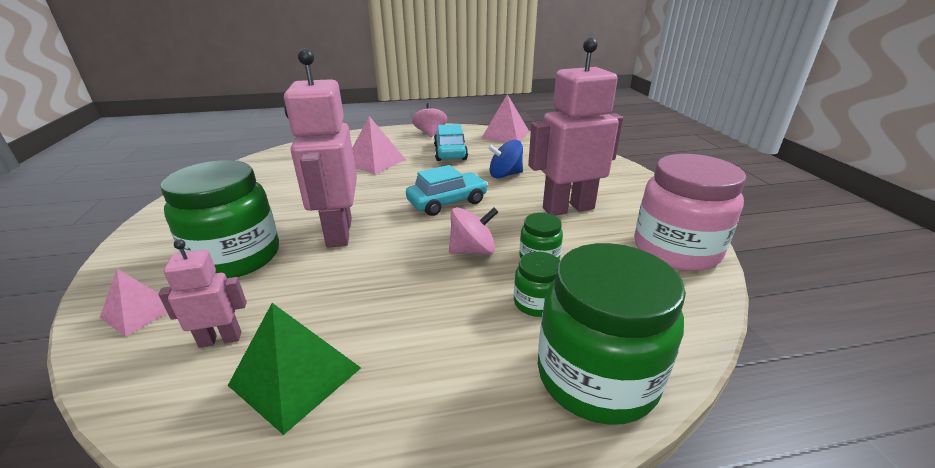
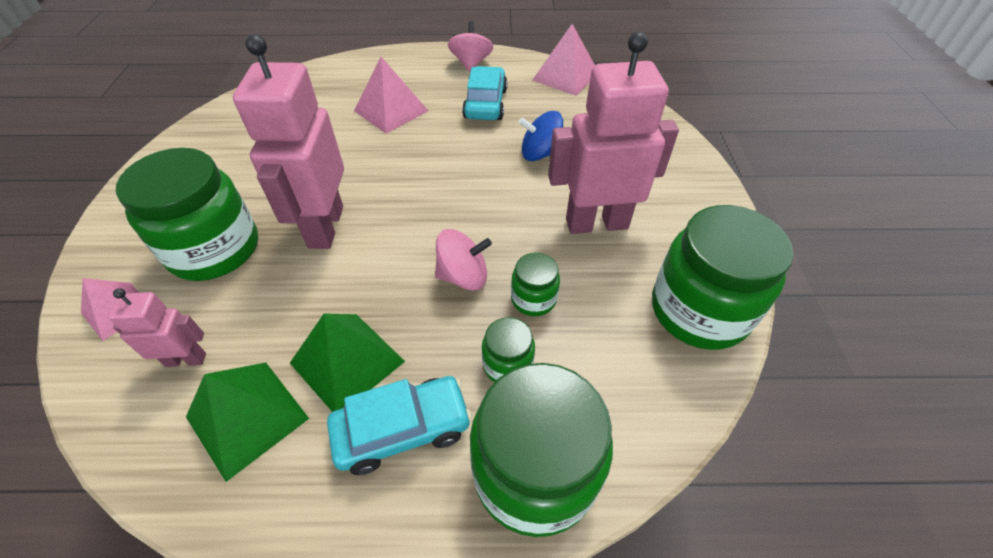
camera: 10 degrees right, 20 degrees up
turquoise car [406,165,488,216] -> turquoise car moved to [327,376,472,475]
pink jar [634,154,746,271] -> green jar [652,205,793,350]
none -> green pyramid [290,314,405,412]

